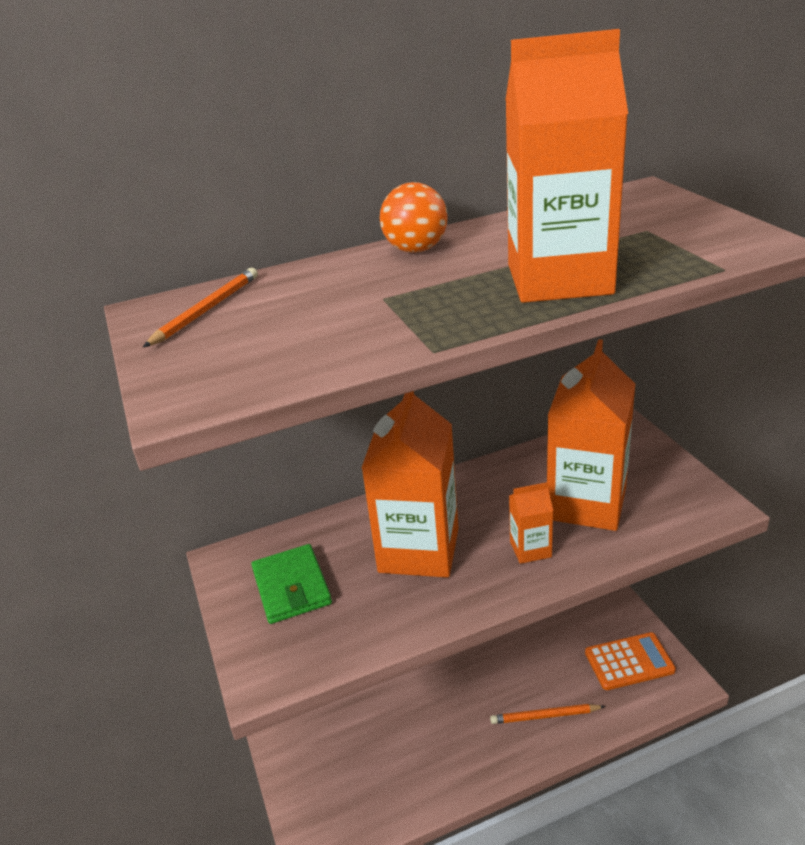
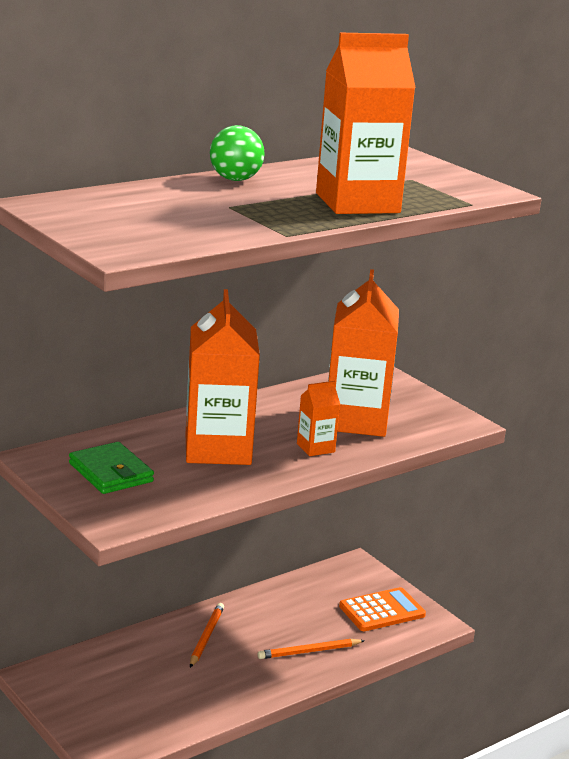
camera: 20 degrees left, 10 degrees down
orange pencil [143,268,258,347] -> orange pencil moved to [190,603,224,668]
orange ball [380,182,448,253] -> green ball [210,125,265,181]

